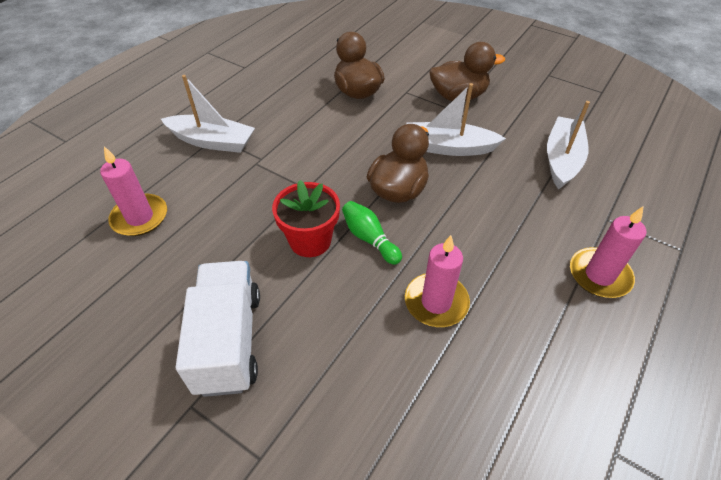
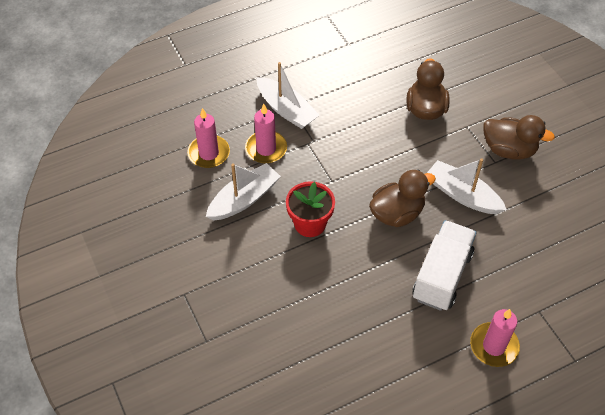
camera: 30 degrees right, 5 degrees up
white truck [176,261,260,397] -> white truck moved to [412,220,477,311]
green bowling pin [342,201,402,265] -> none
pink candle [405,235,470,327] -> pink candle moved to [245,104,287,164]
white boat [547,101,590,189] -> white boat moved to [206,163,281,220]

